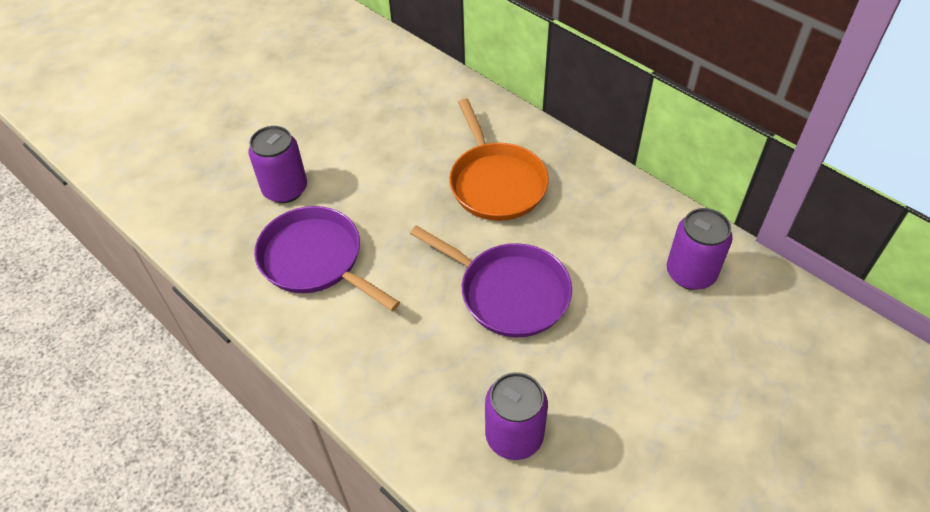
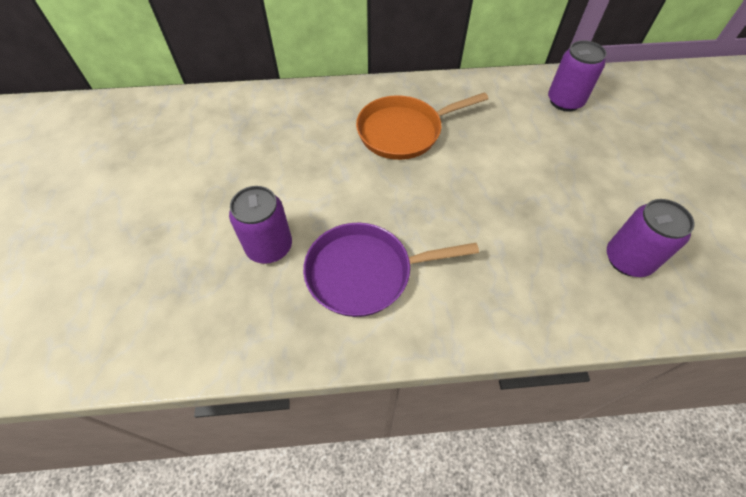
camera: 50 degrees left, 5 degrees up
purple pan [410,225,572,337] -> none
orange pan [449,99,549,221] -> orange pan turned 135 degrees clockwise [356,92,488,160]

